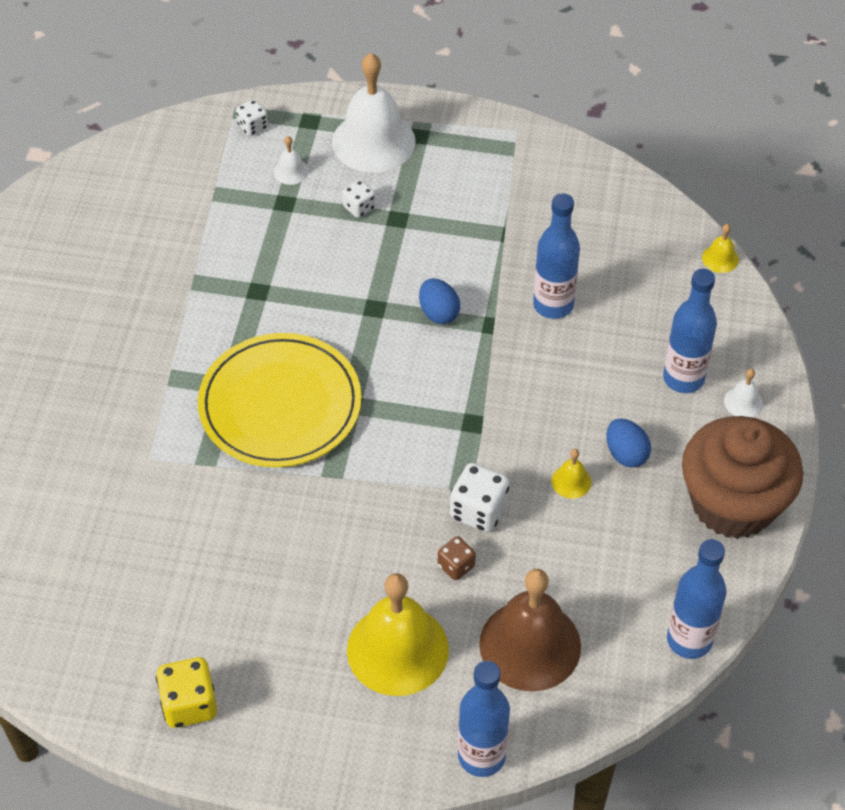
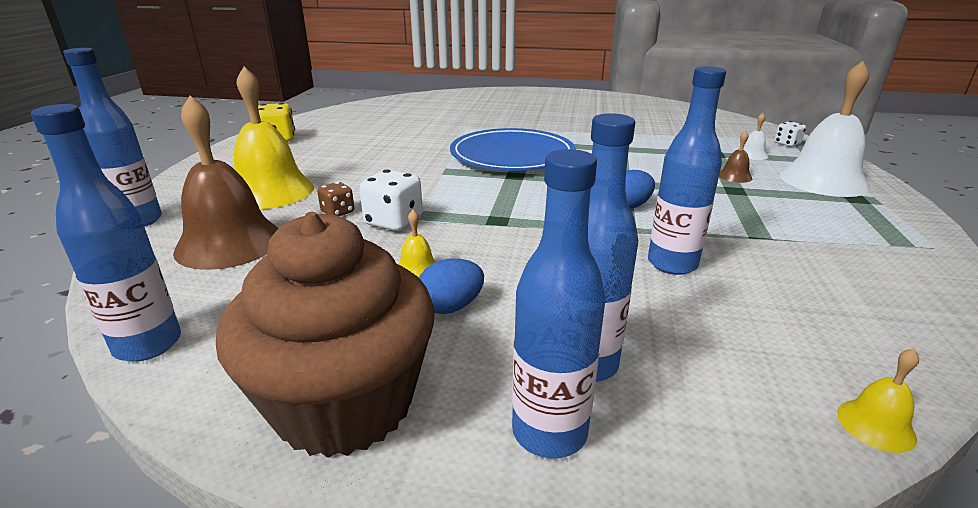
camera: 90 degrees right, 25 degrees down
yellow plate [198,333,362,467] -> blue plate [450,128,576,171]
white dice [342,180,375,218] -> brown bell [719,131,752,183]
white bell [724,369,763,417] -> blue bottle [512,149,606,458]

